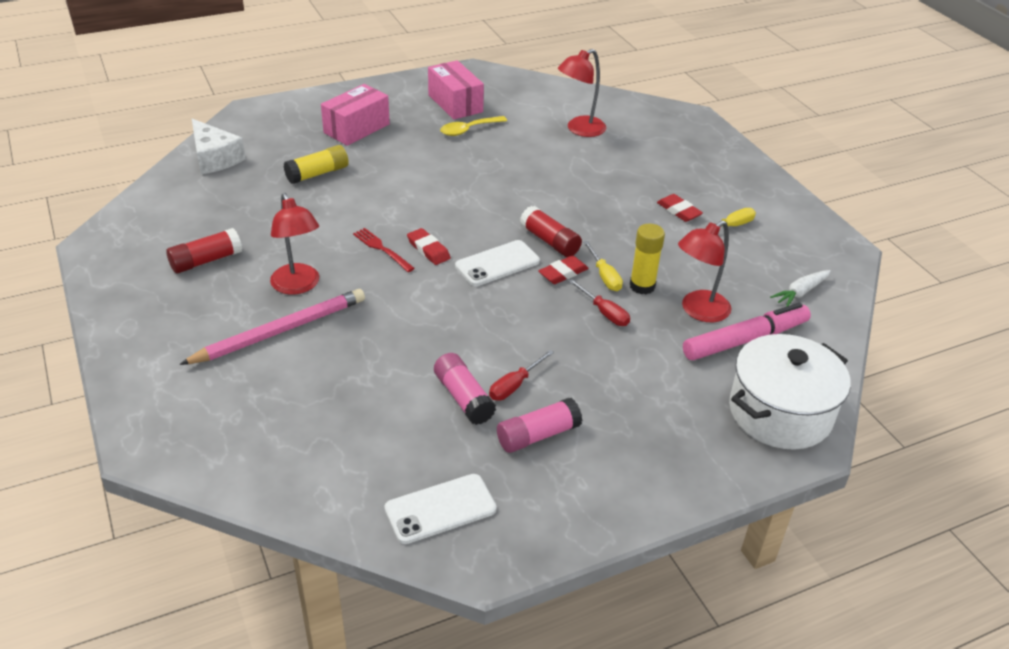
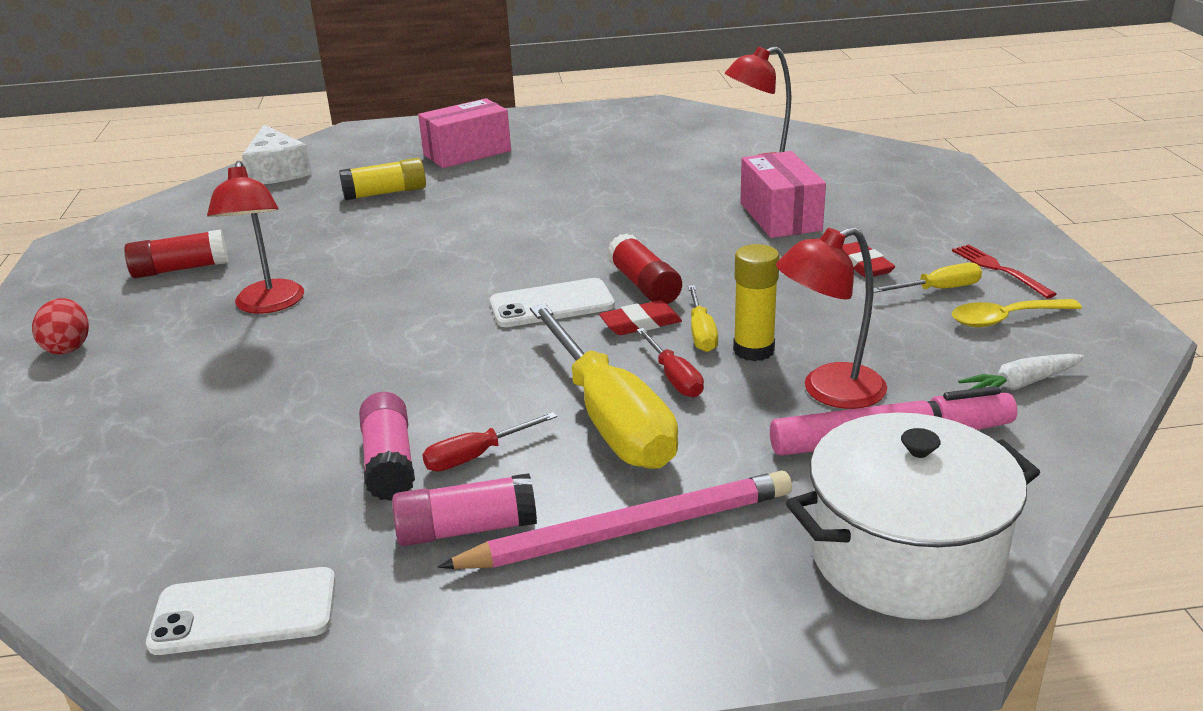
camera: 20 degrees right, 10 degrees down
pink pencil [179,289,365,365] -> pink pencil moved to [438,471,792,569]
red fork [353,228,415,272] -> red fork moved to [952,244,1057,298]
red eraser [407,228,451,265] -> none
pink box [428,60,484,120] -> pink box moved to [740,151,826,238]
yellow spoon [440,116,507,136] -> yellow spoon moved to [951,299,1082,327]
none -> red egg [32,298,89,355]
none -> yellow screwdriver [530,304,678,469]

